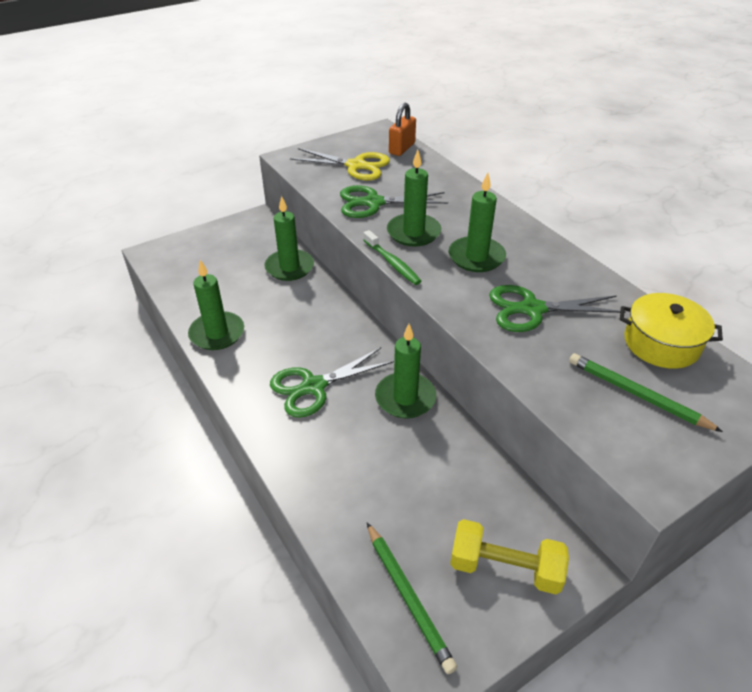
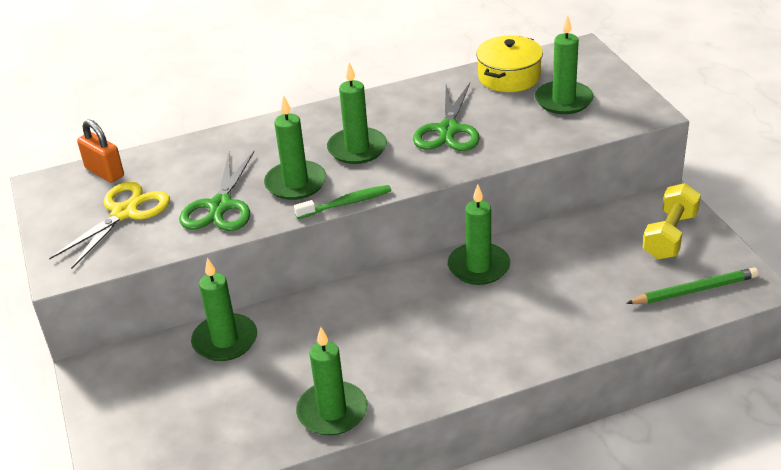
camera: 75 degrees left, 5 degrees down
green scissors [270,347,394,418] -> none
green pencil [569,353,723,432] -> green candle [535,15,594,114]

